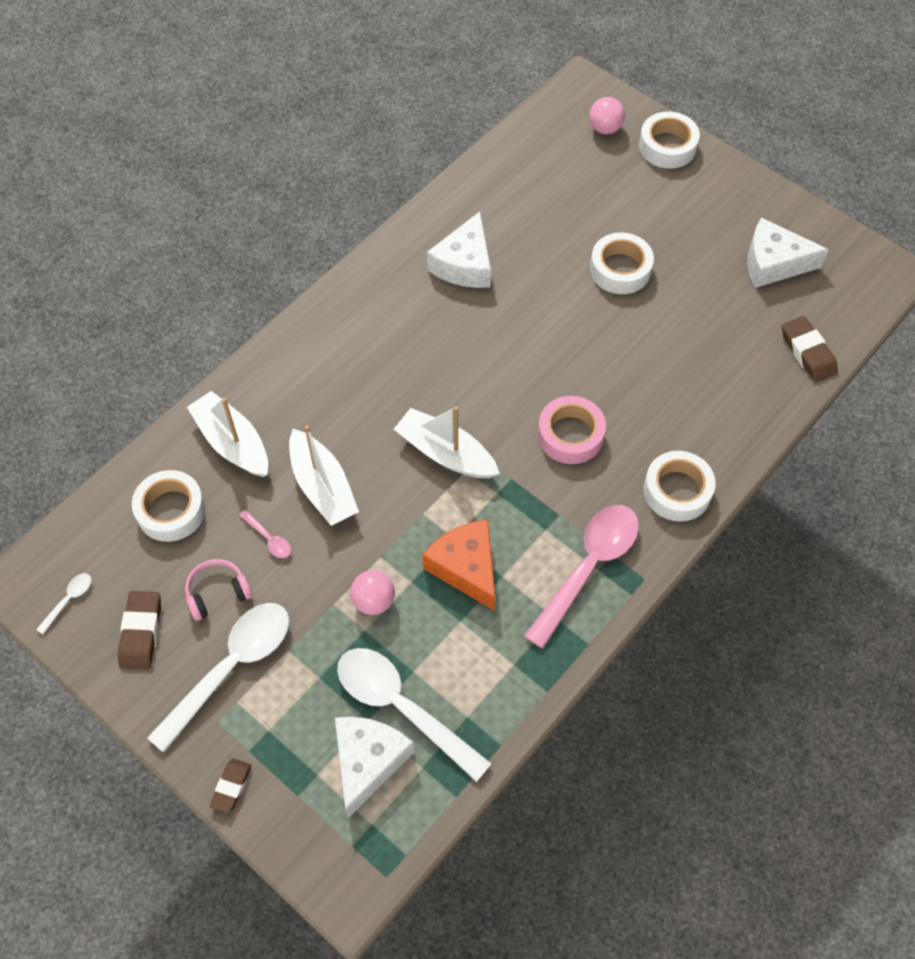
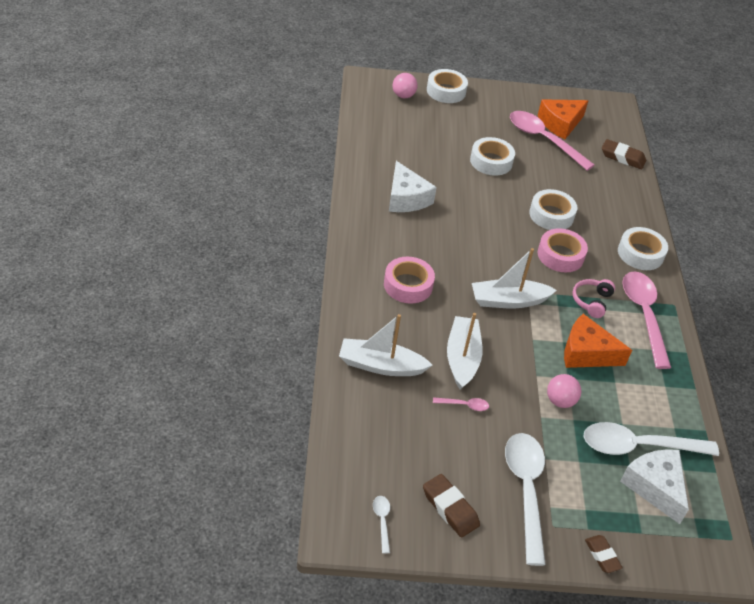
camera: 45 degrees left, 15 degrees down
white tape [132,470,206,542] -> white tape moved to [529,189,577,230]
pink headphones [185,559,253,621] -> pink headphones moved to [573,279,615,318]
white boat [289,425,359,526] -> white boat turned 105 degrees counterclockwise [447,313,482,390]
white cheese [748,218,829,288] -> orange cheese [538,99,589,139]
none -> pink tape [384,257,435,304]
none -> pink spoon [510,111,595,171]

